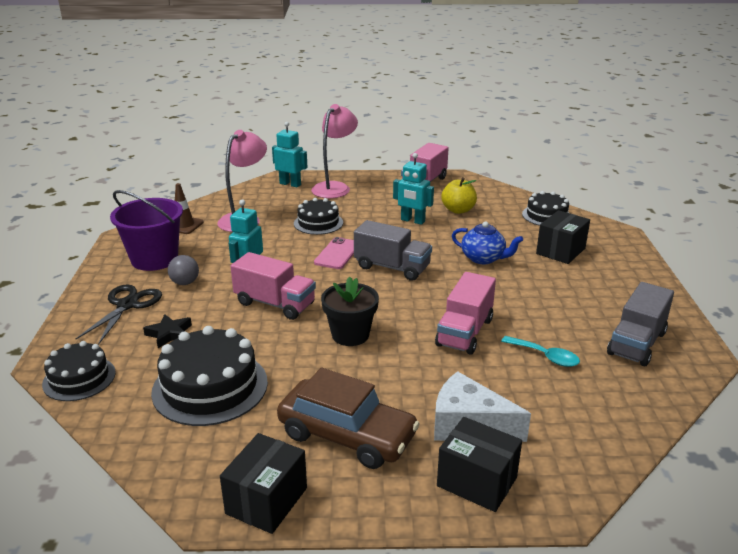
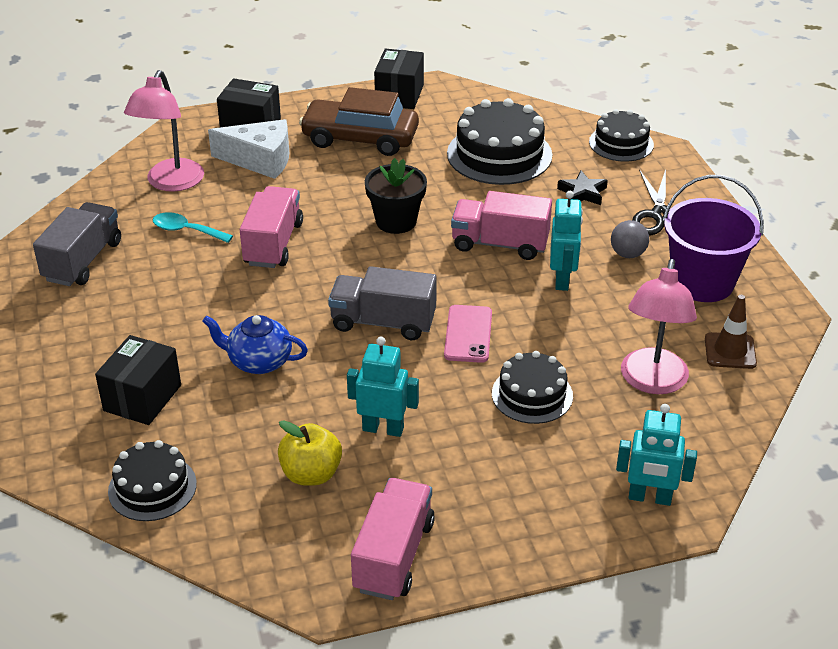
camera: 165 degrees right, 10 degrees up
pink lamp [311,104,358,198] -> pink lamp moved to [124,70,204,192]

